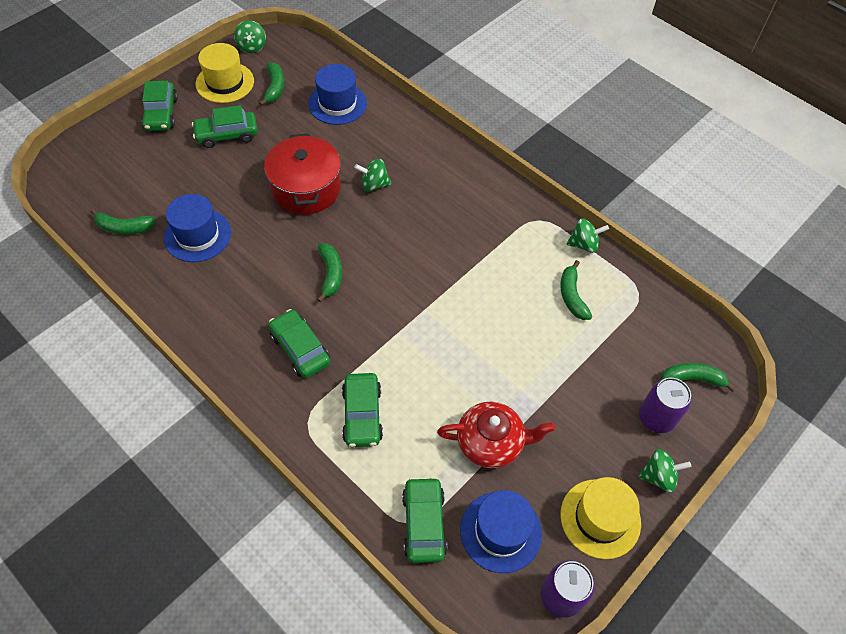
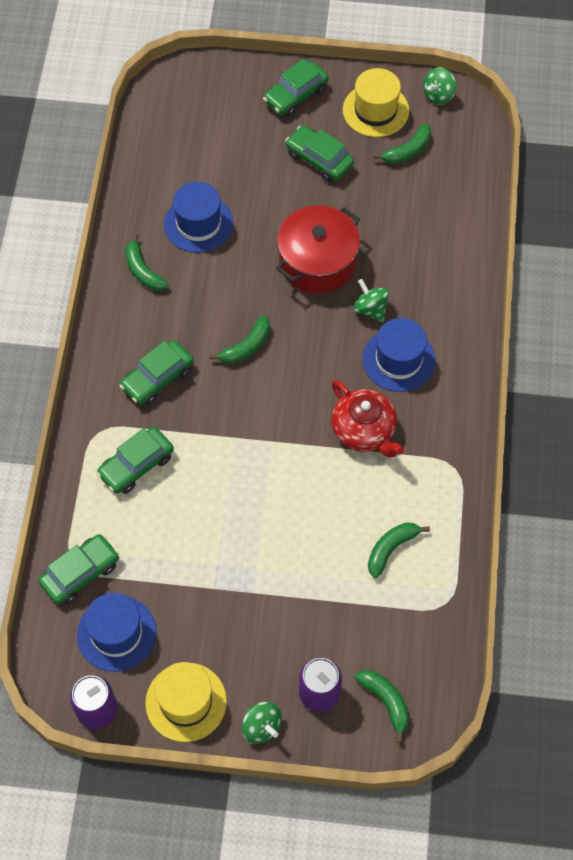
camera: 55 degrees right, 5 degrees up
green banana [91,209,156,235] -> green banana moved to [125,234,169,291]
green car [269,309,330,378] -> green car turned 150 degrees counterclockwise [119,340,194,405]
blue hat [308,64,367,125] -> blue hat moved to [363,318,435,392]
red teapot [437,402,555,468] -> red teapot moved to [331,380,404,457]
green spinning top [567,218,609,253] -> none

